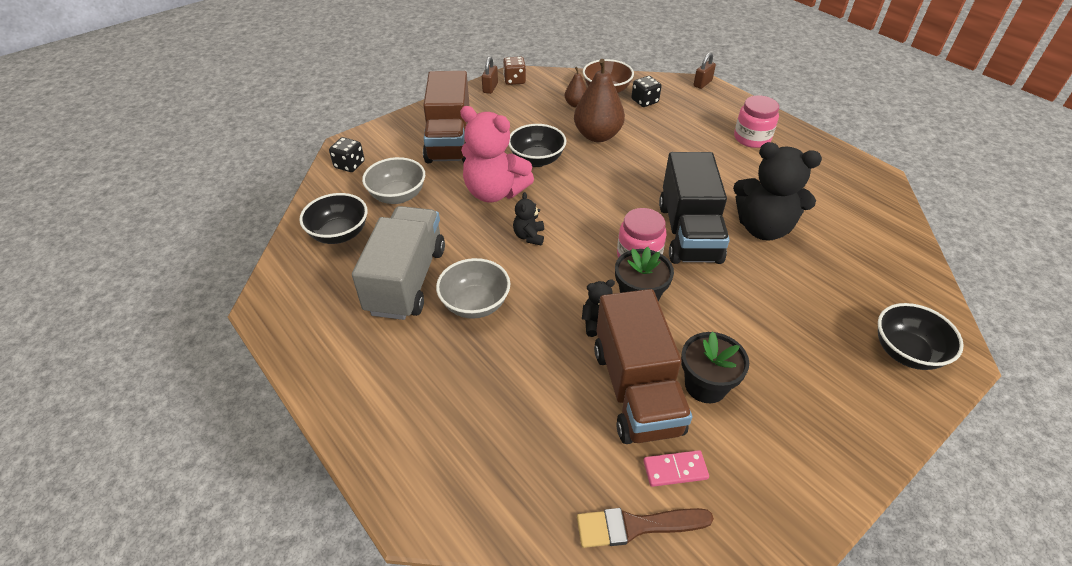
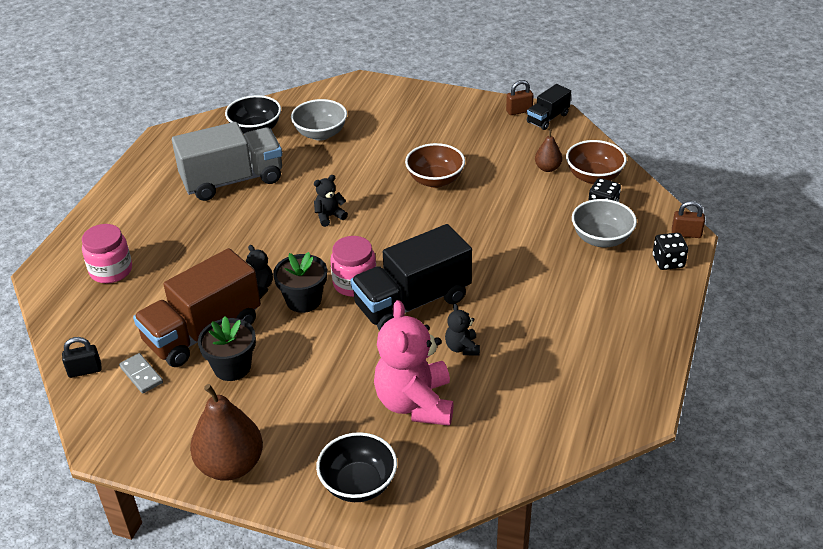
camera: 60 degrees right, 5 degrees down
black dice [329,137,365,172] -> black dice moved to [653,233,688,270]
brown truck [423,71,469,163] -> none
grey bowl [436,258,510,319] -> grey bowl moved to [572,199,637,247]
pink teddy bear [460,106,534,202] -> pink teddy bear moved to [374,300,454,426]
brown dice [503,56,526,85] -> black truck [527,84,571,130]
black bowl [508,124,566,167] -> brown bowl [405,143,465,188]
brown pear [574,59,625,142] -> brown pear moved to [190,384,263,481]
brown brush [577,508,714,548] -> black padlock [62,337,102,378]
pink domino [643,450,709,487] -> grey domino [119,353,163,394]
black teddy bear [733,142,822,241] -> black teddy bear [445,303,480,356], size x0.46
pink jar [734,95,779,148] -> pink jar moved to [82,224,132,283]

